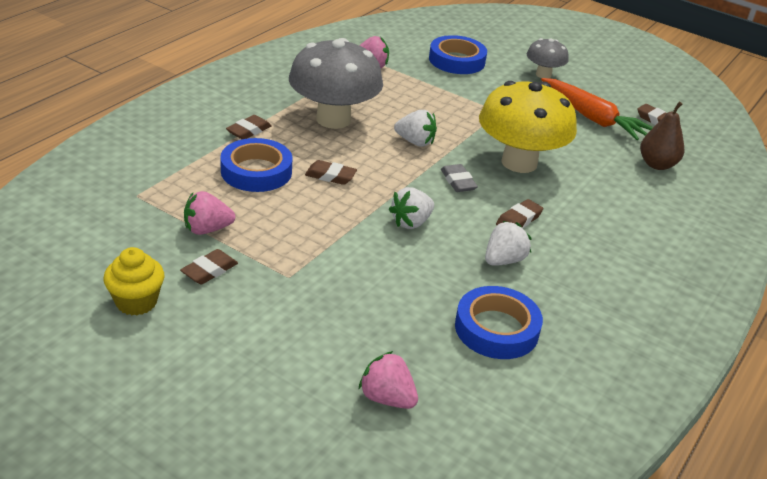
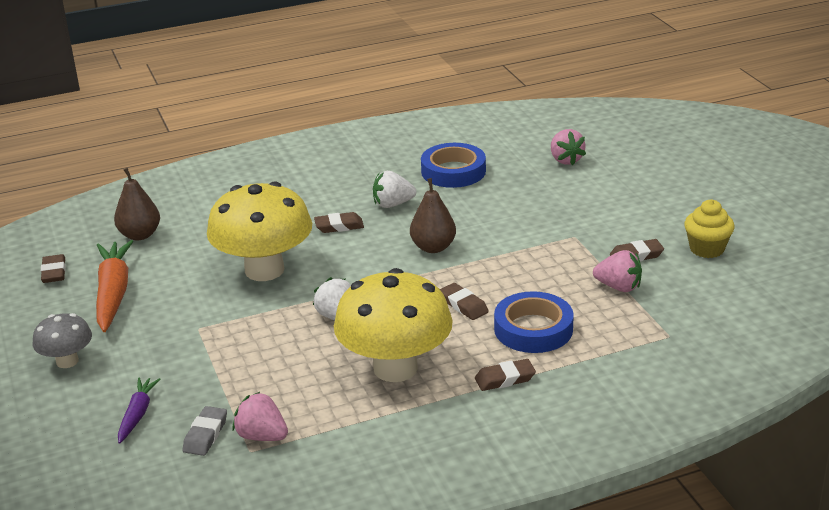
camera: 140 degrees left, 5 degrees down
grey mushroom [289,38,383,129] -> yellow mushroom [334,268,453,382]
white strawberry [389,187,434,229] -> brown pear [410,178,456,253]
blue tape [429,35,487,74] -> purple carrot [118,378,161,444]
grey eraser [441,164,478,192] -> grey eraser moved to [182,406,227,456]

